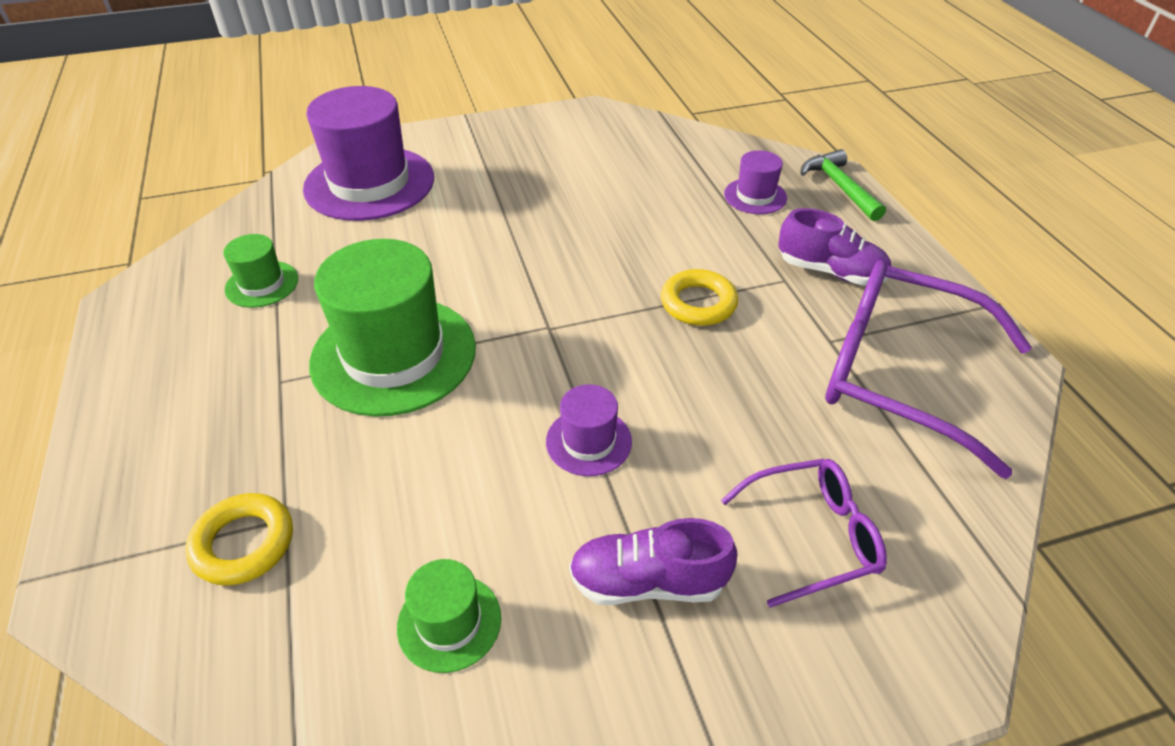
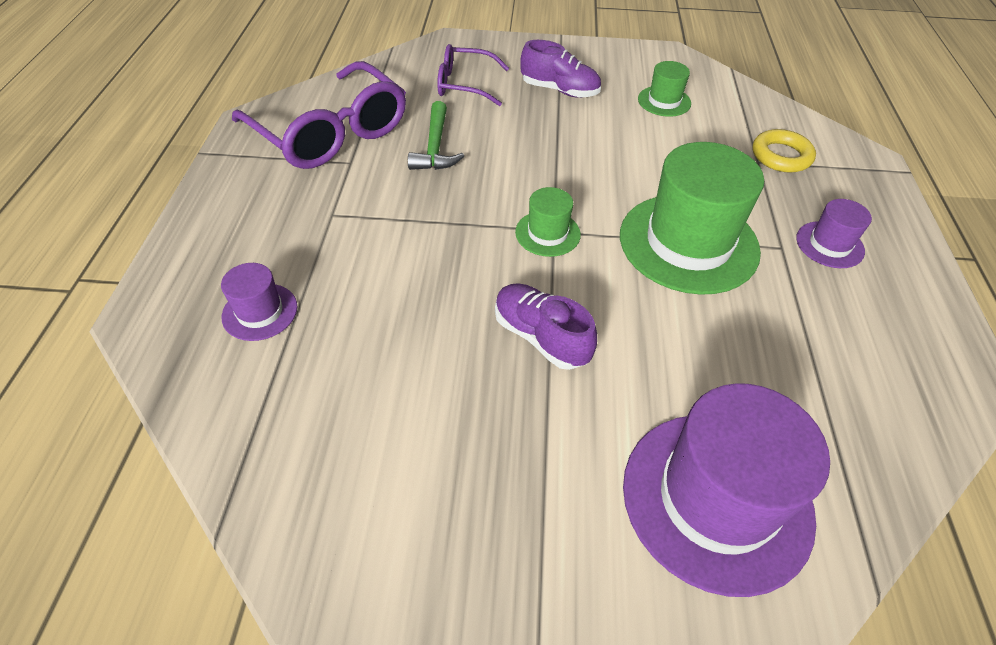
camera: 160 degrees left, 5 degrees up
green hat [223,234,298,308] -> green hat moved to [515,187,581,257]
purple hat [546,384,632,476] -> purple hat moved to [796,199,872,268]
yellow ring [661,269,738,326] -> none
purple shoe [779,208,891,286] -> purple shoe moved to [495,283,597,370]
green hammer [801,149,886,221] -> green hammer moved to [408,101,464,170]

